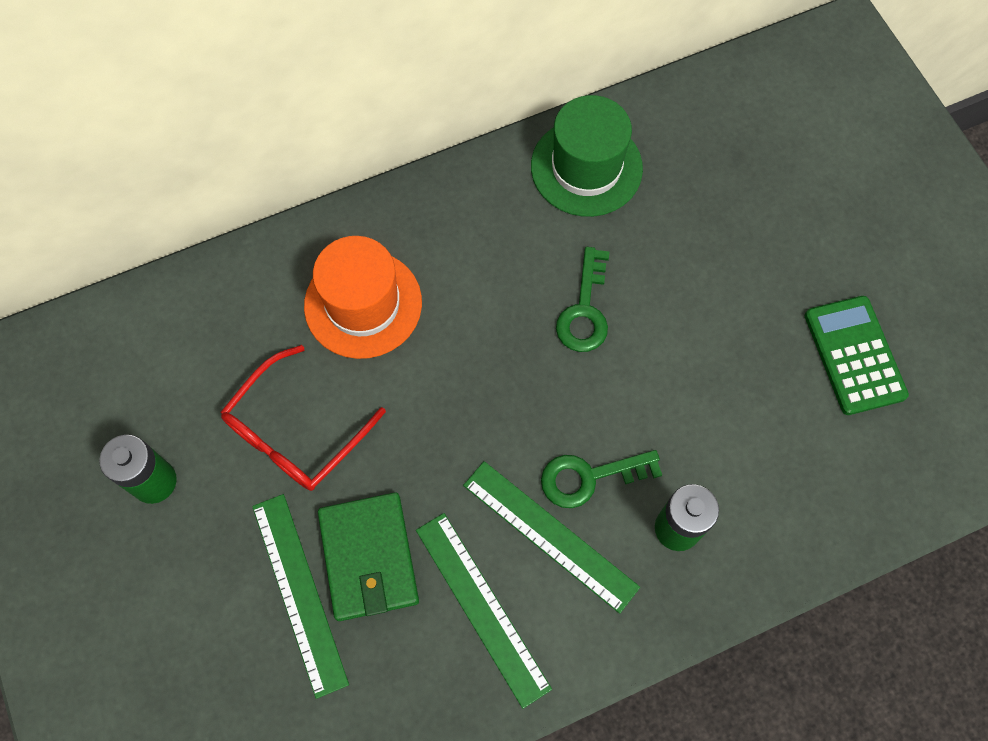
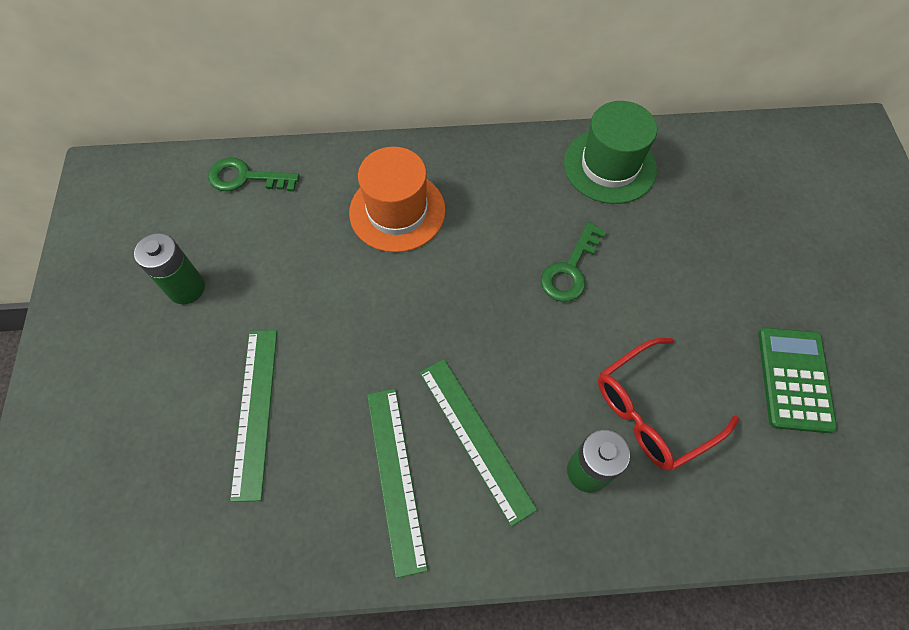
camera: 20 degrees right, 5 degrees down
red glasses [220,345,386,491] -> red glasses moved to [598,338,739,471]
green wallet [318,492,419,621] -> none
green key [541,450,662,508] -> green key moved to [208,158,300,192]

